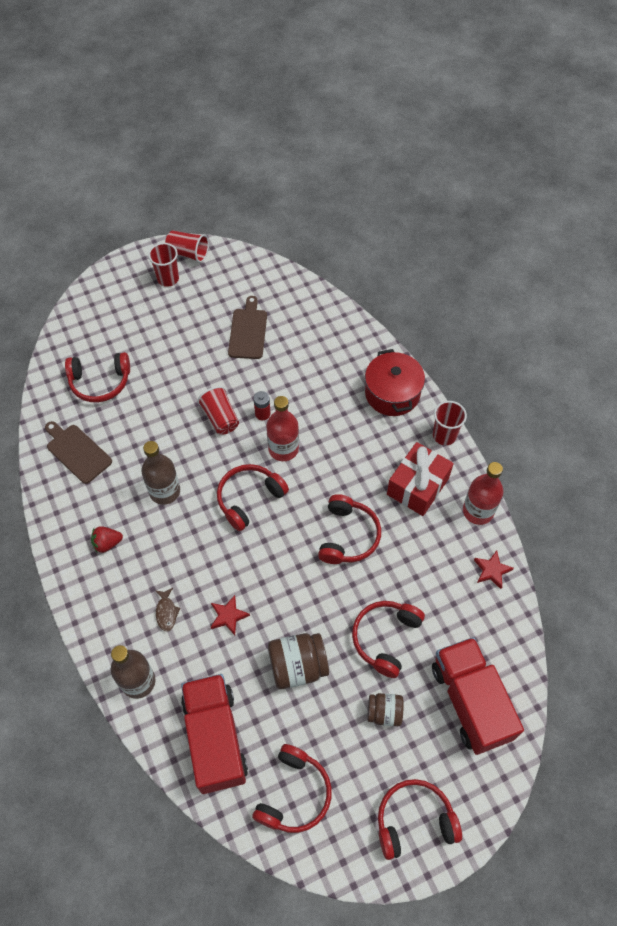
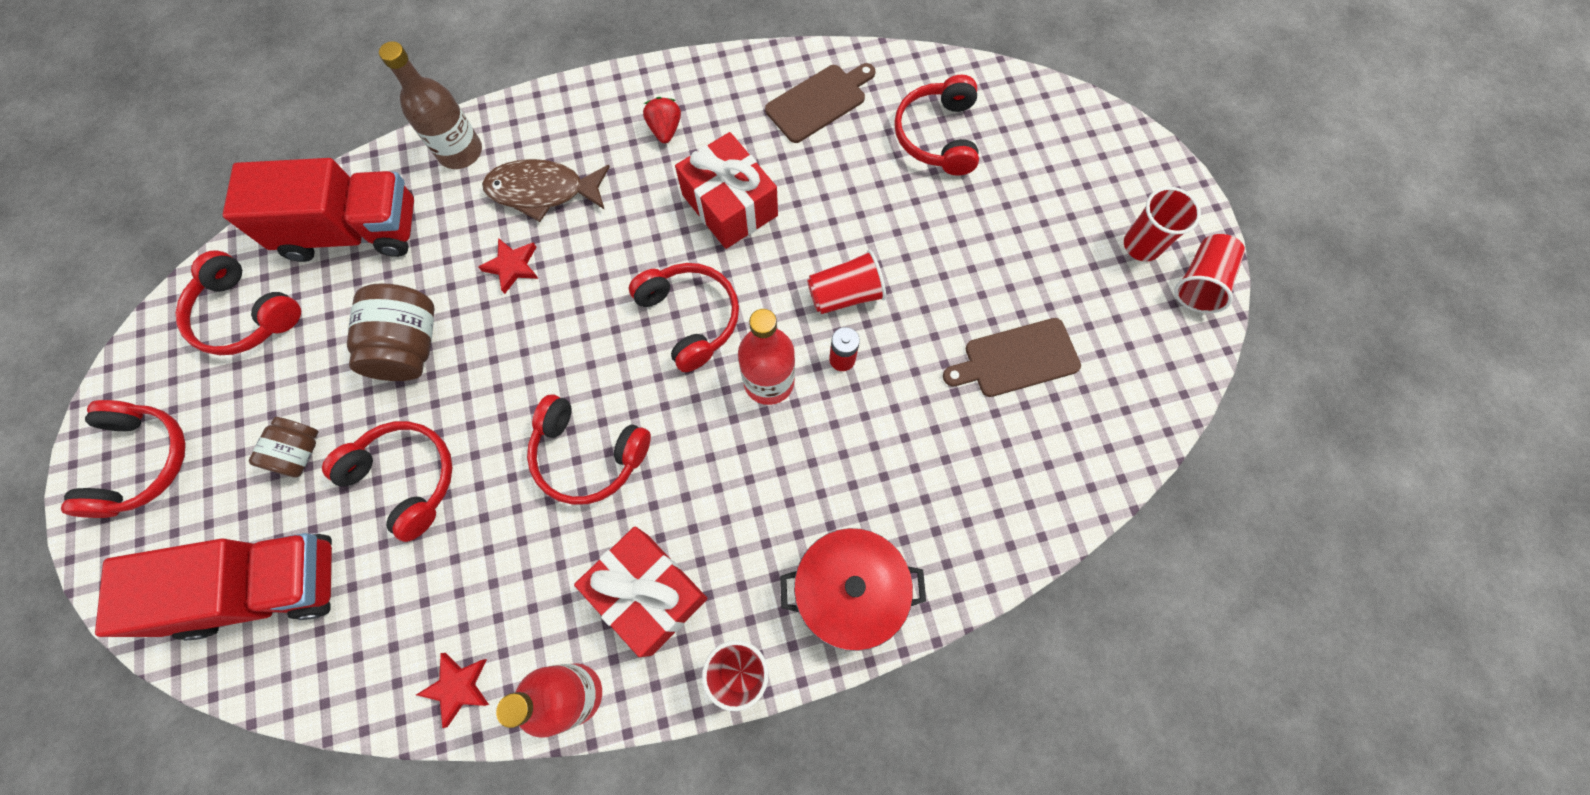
camera: 100 degrees right, 10 degrees up
brown bottle [141,441,180,505] -> red gift [675,132,778,249]
brown fish [155,588,180,631] -> brown fish [482,159,610,222], size x1.97
brown cutting board [228,296,267,359] -> brown cutting board turned 150 degrees clockwise [943,318,1081,397]

